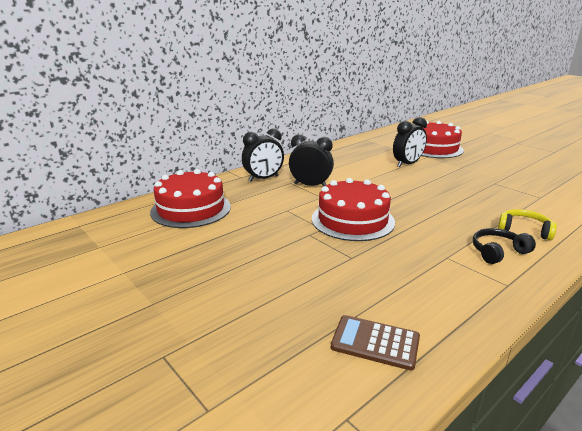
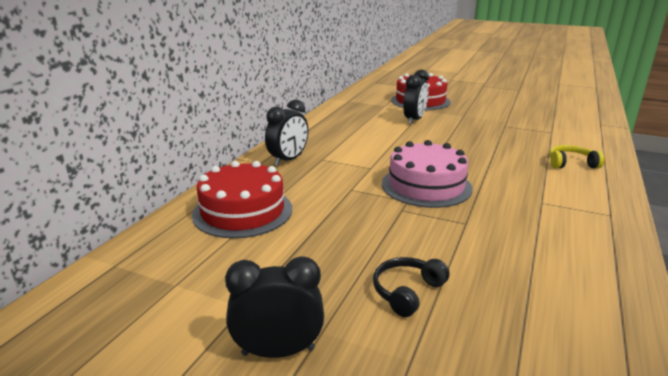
camera: 25 degrees left, 0 degrees up
black clock [289,134,334,186] -> black clock moved to [225,256,324,358]
red cake [312,178,395,241] -> pink cake [382,140,473,208]
brown calculator [331,315,420,371] -> none
black headphones [472,228,536,264] -> black headphones moved to [373,257,450,317]

